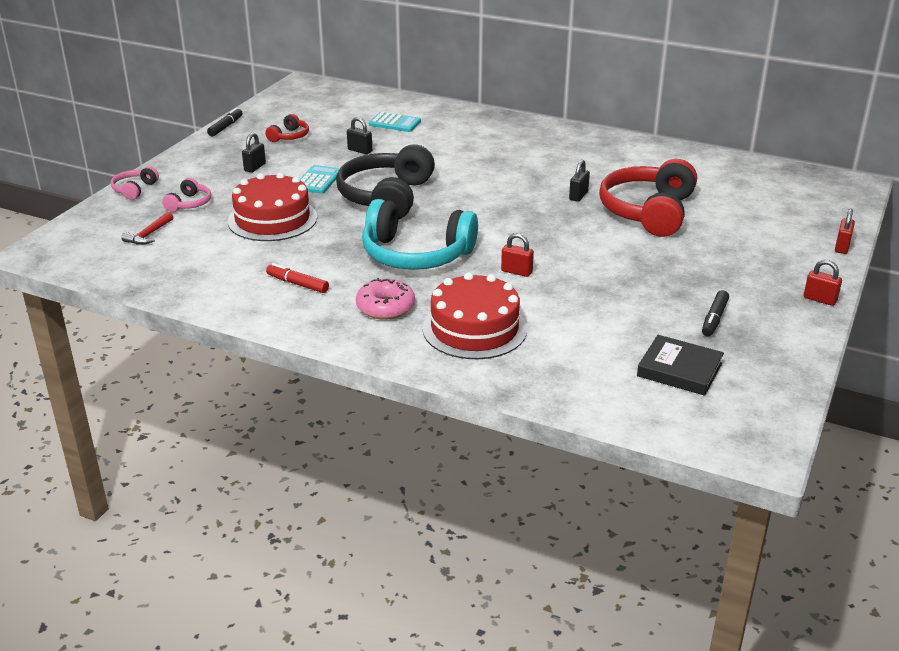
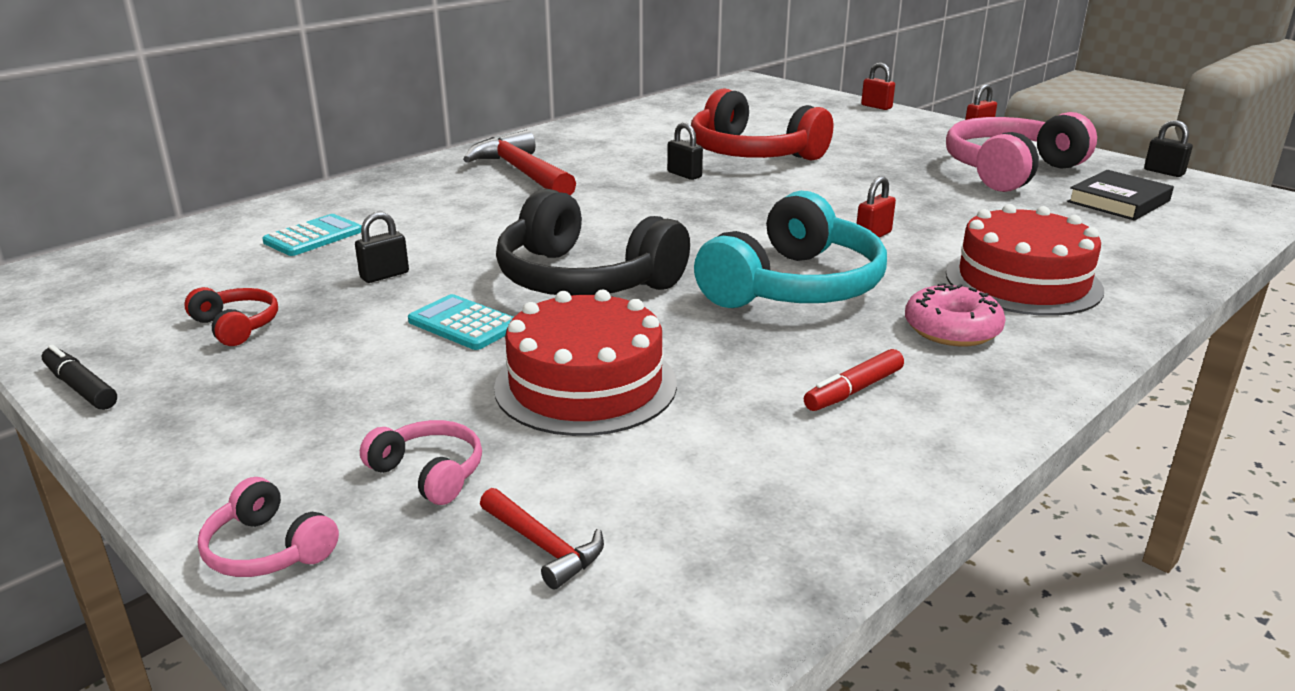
camera: 70 degrees left, 5 degrees down
black padlock [242,133,266,173] -> black padlock moved to [1144,120,1193,177]
black marker [702,290,729,336] -> pink headphones [946,112,1097,192]
none -> red hammer [463,130,576,196]

